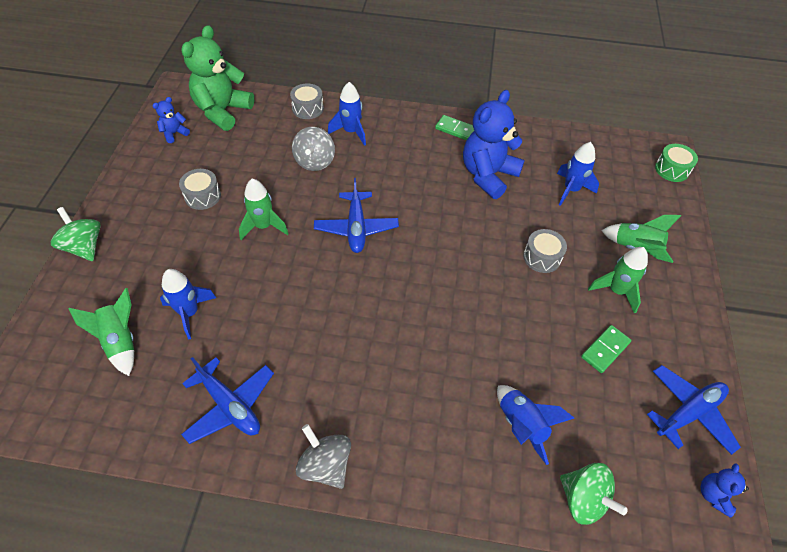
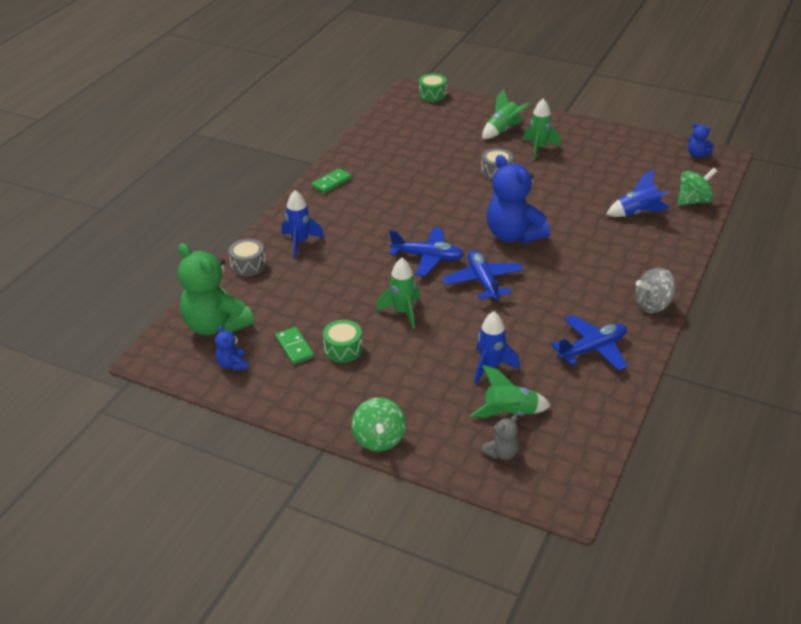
camera: 70 degrees left, 15 degrees down
green spinning top [51,207,101,261] -> green spinning top turned 75 degrees counterclockwise [352,398,406,451]
grey drum [179,169,221,210] -> green drum [323,320,363,363]
grey spinning top [292,127,335,171] -> none
blue teddy bear [463,90,525,199] -> blue teddy bear moved to [487,155,550,243]
blue rocket [557,142,599,206] -> none
green domino [581,325,631,373] -> green domino moved to [275,327,314,364]
blue plane [647,365,741,455] -> blue plane moved to [443,250,523,302]
none -> grey teddy bear [481,415,519,460]

